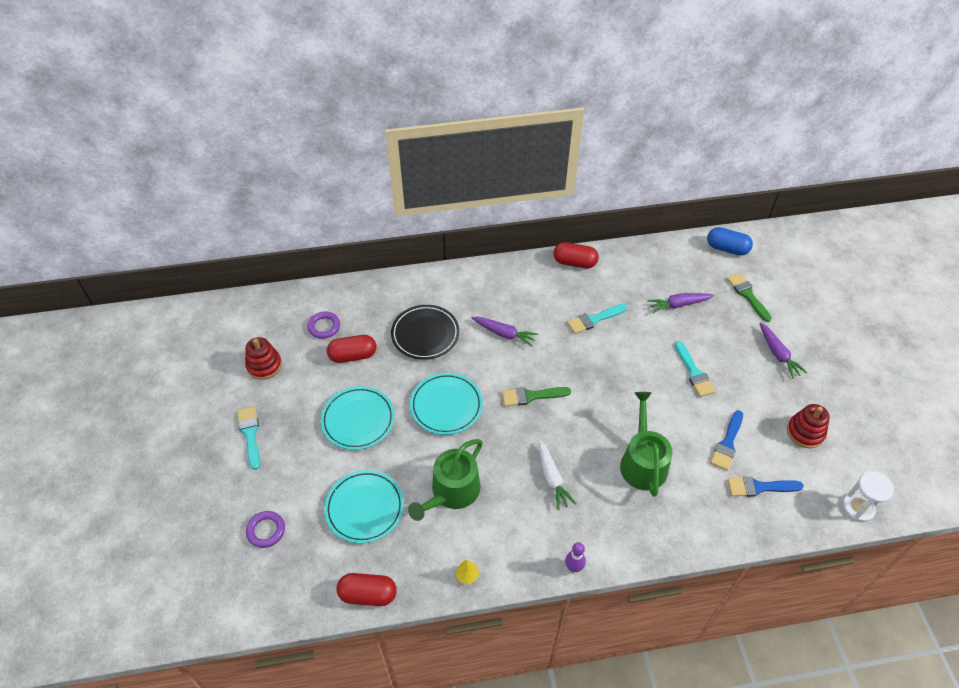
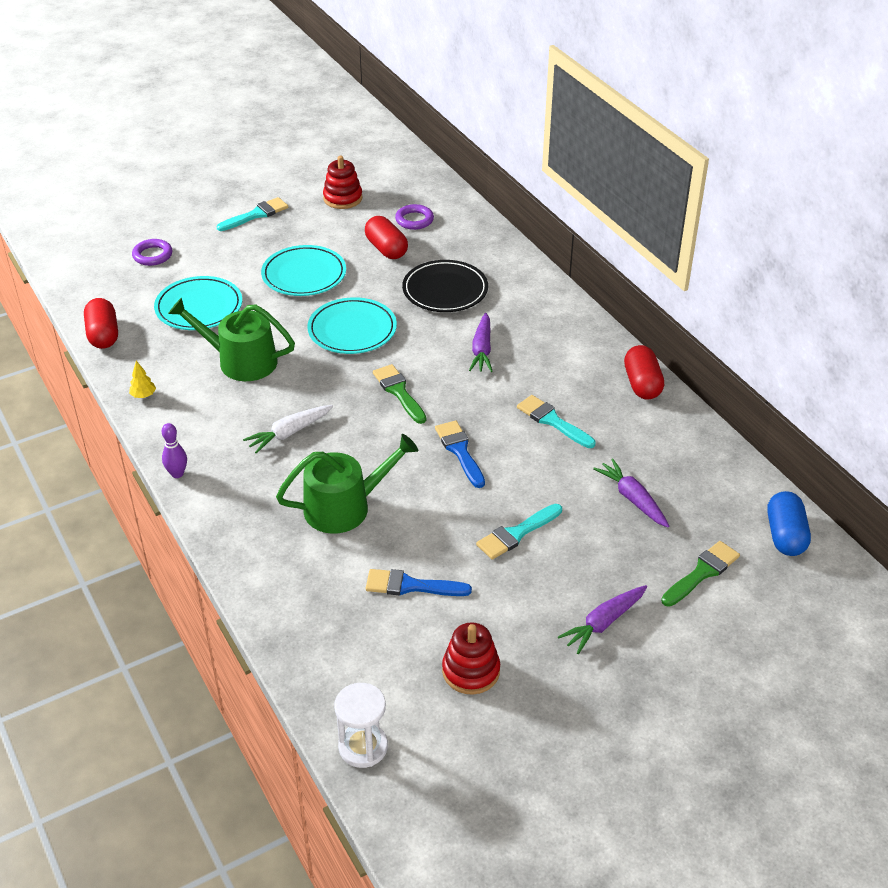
camera: 70 degrees right, 10 degrees down
blue brush [727,477,804,497] -> blue brush moved to [435,420,485,488]

